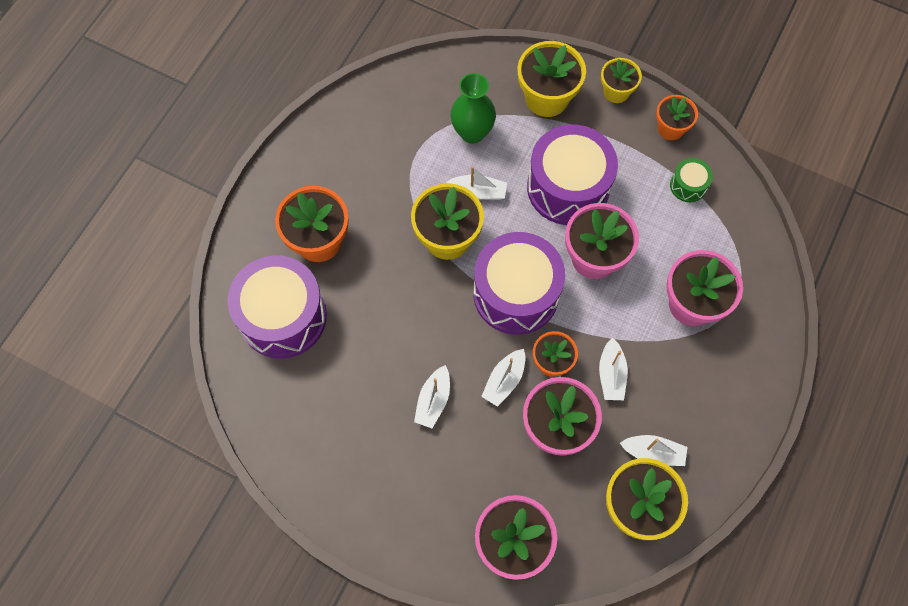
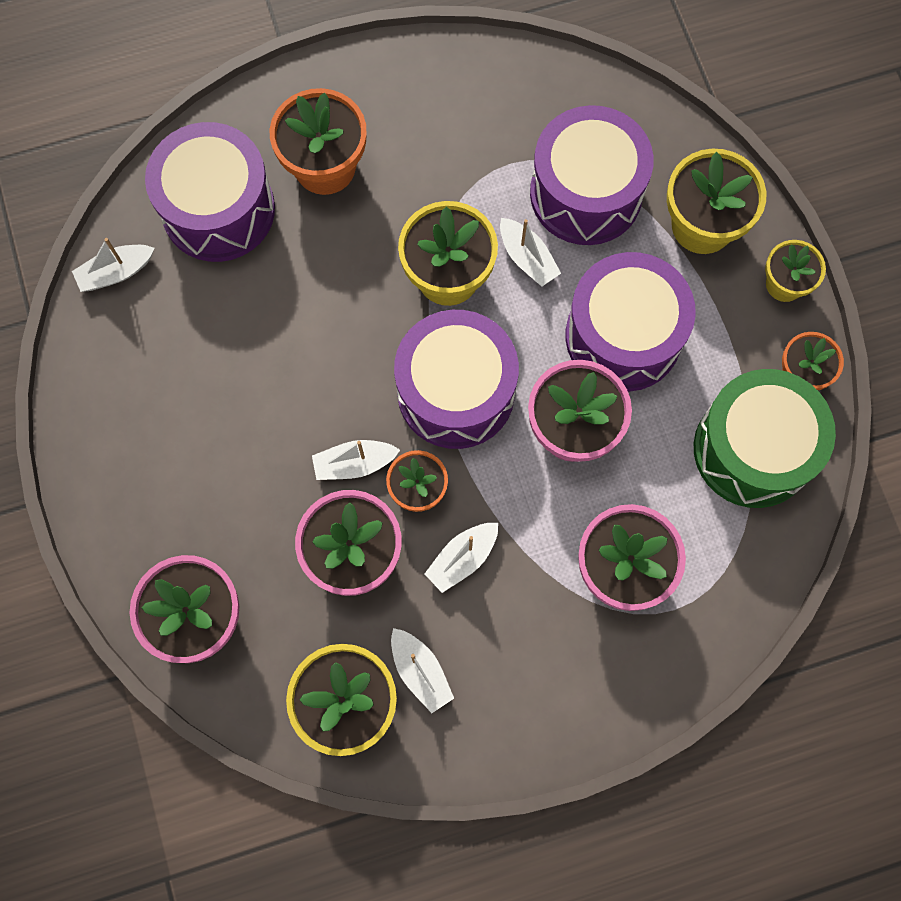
camera: 45 degrees right, 5 degrees up
white boat [414,365,450,428] -> white boat moved to [72,238,154,292]
green vase [450,73,496,144] -> purple drum [530,105,654,245]
green drum [670,158,713,202] -> green drum [694,369,836,508], size x2.23

